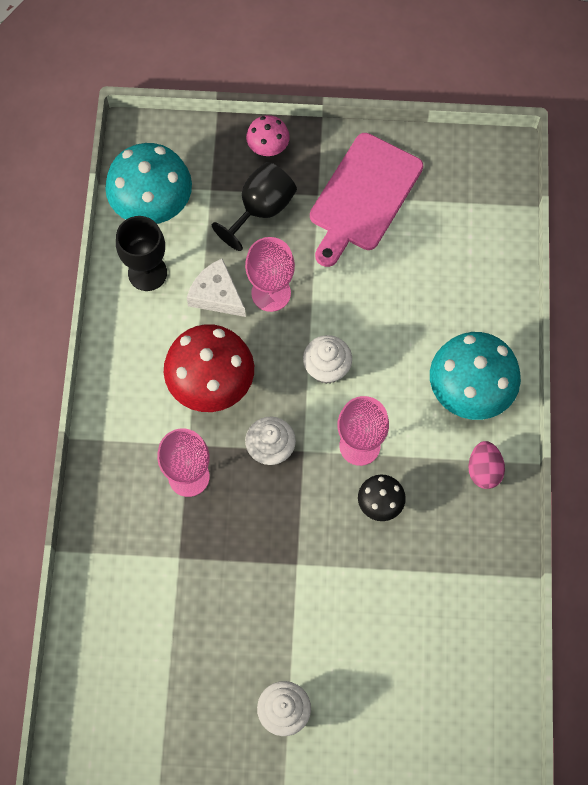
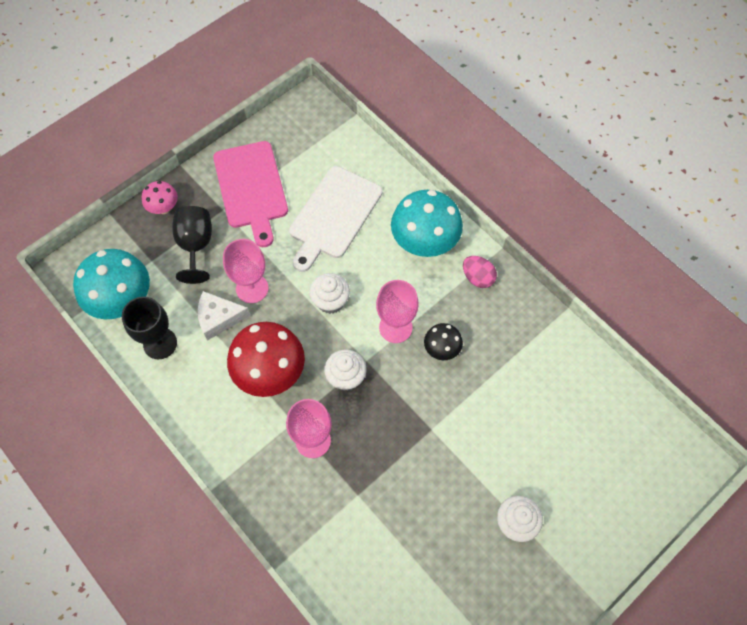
camera: 45 degrees left, 5 degrees down
none -> white cutting board [289,166,382,272]

